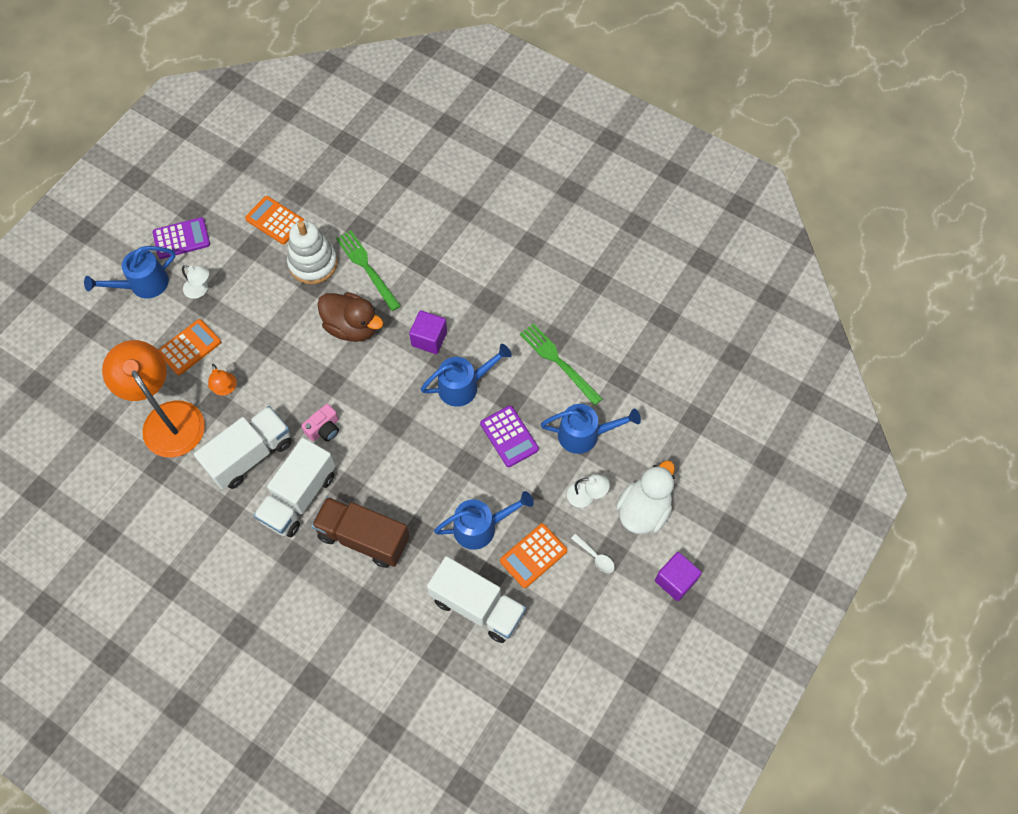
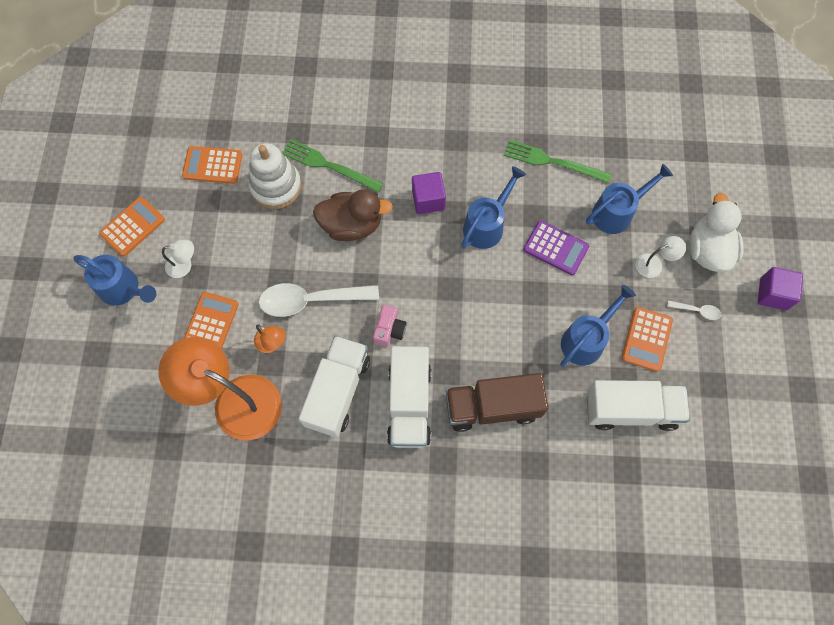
camera: 30 degrees left, 5 degrees up
blue watering can [84,246,175,298] -> blue watering can turned 90 degrees counterclockwise [73,255,156,306]
purple calculator [153,217,210,259] -> orange calculator [99,197,165,256]
none -> white spoon [259,283,379,317]

